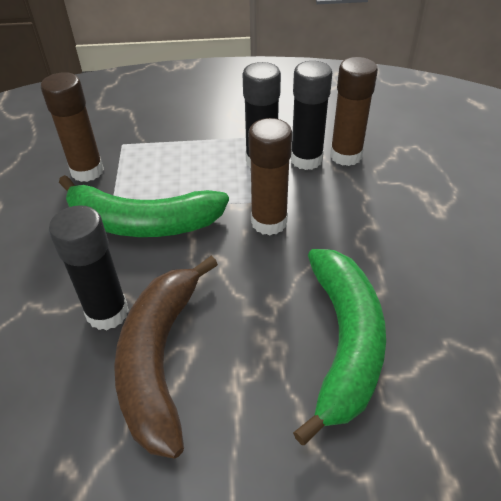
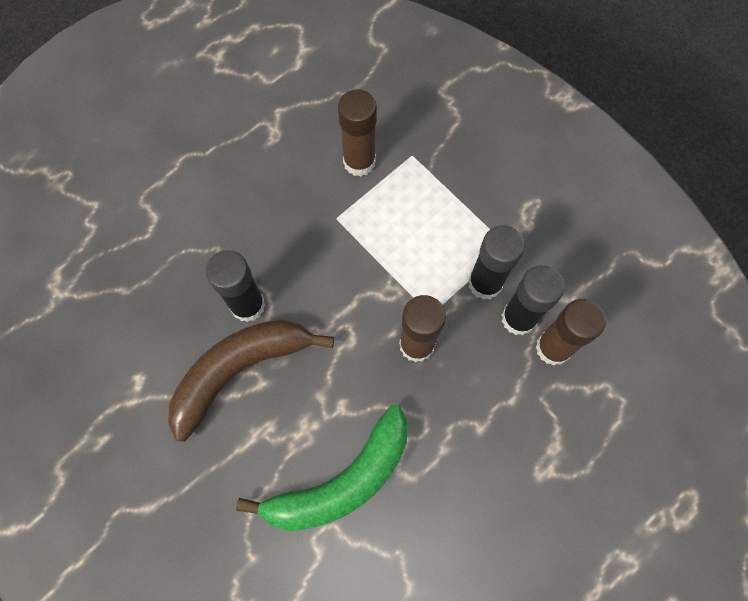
camera: 50 degrees right, 25 degrees up
green banana [59,175,229,237] -> none

